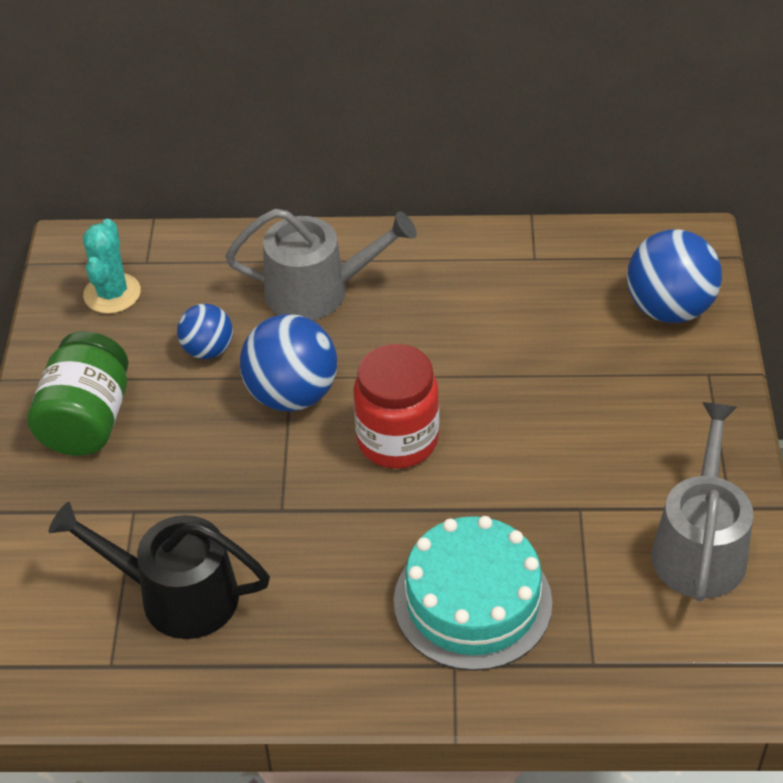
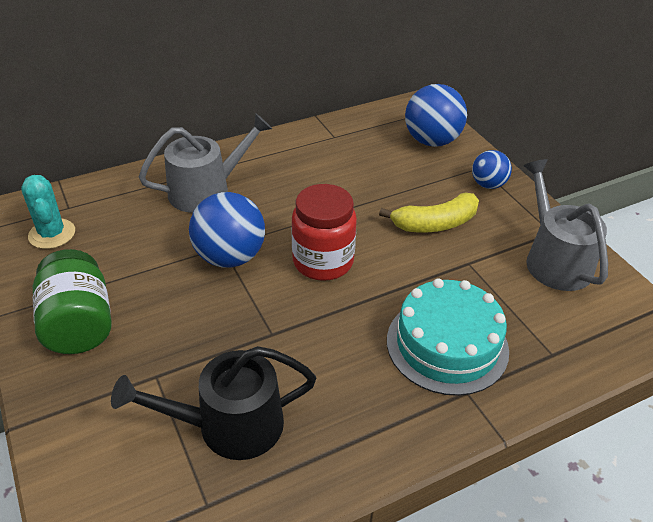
camera: 30 degrees left, 5 degrees down
blue ball [177,304,233,359] -> blue ball moved to [472,150,512,189]
none -> yellow banana [379,193,479,233]

